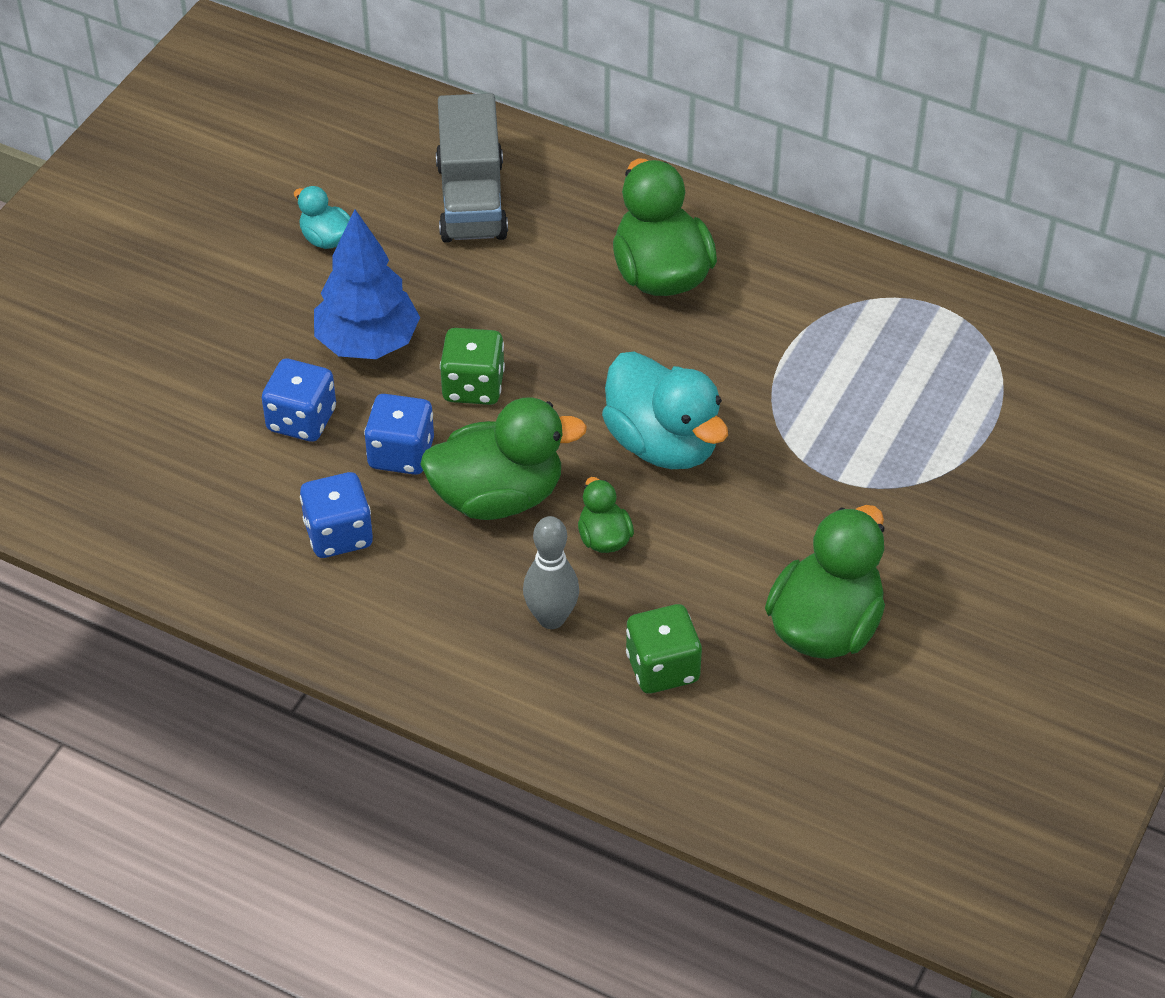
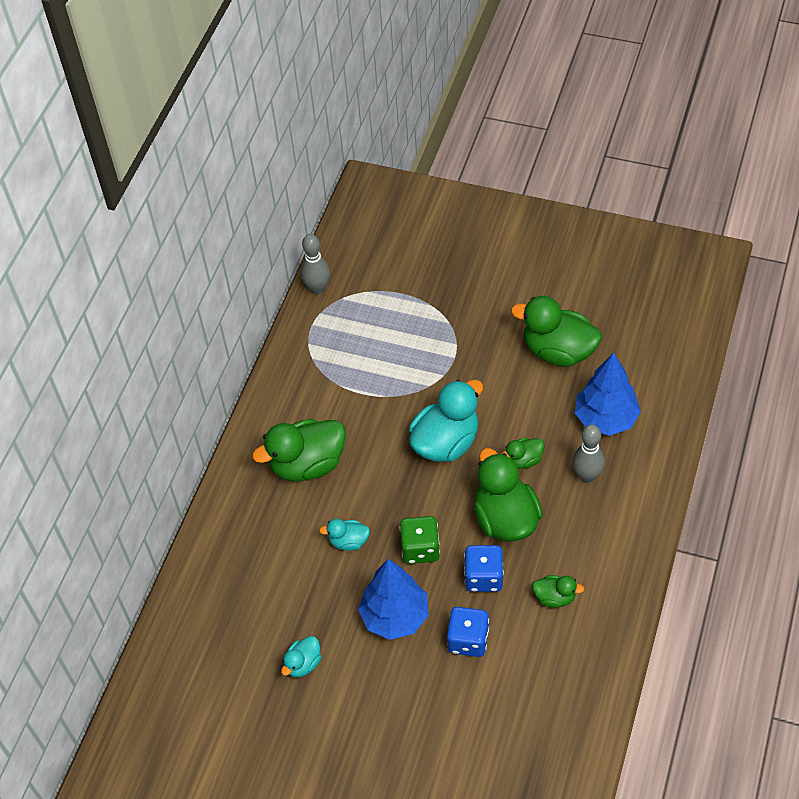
camera: 95 degrees left, 5 degrees up
blue dice [300,472,373,558] -> green duck [532,575,584,608]
grey truck [436,93,508,243] -> none
green dice [626,604,702,694] -> blue tree [575,352,641,436]
none -> grey bowling pin [301,234,330,294]
none -> turquoise duck [319,519,370,551]

